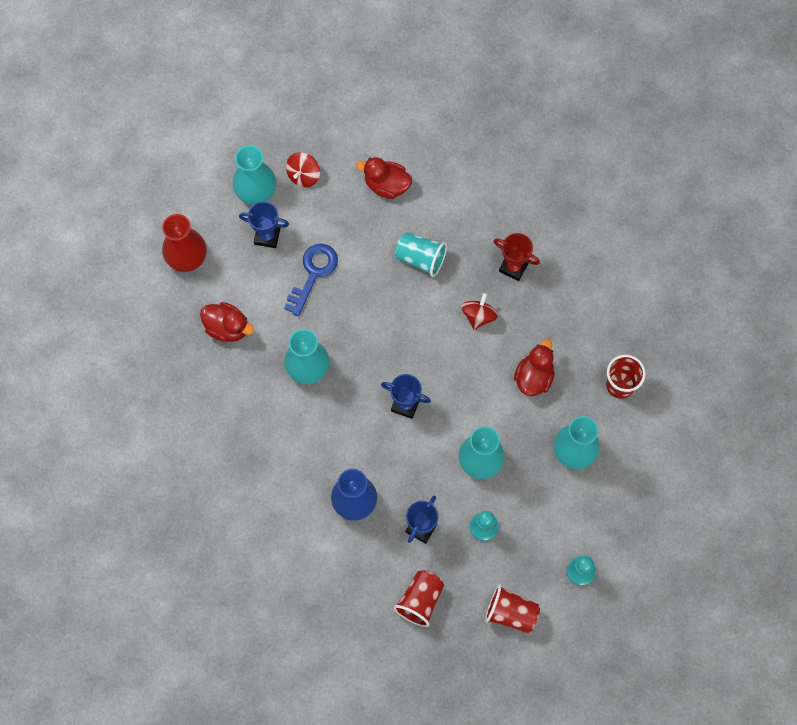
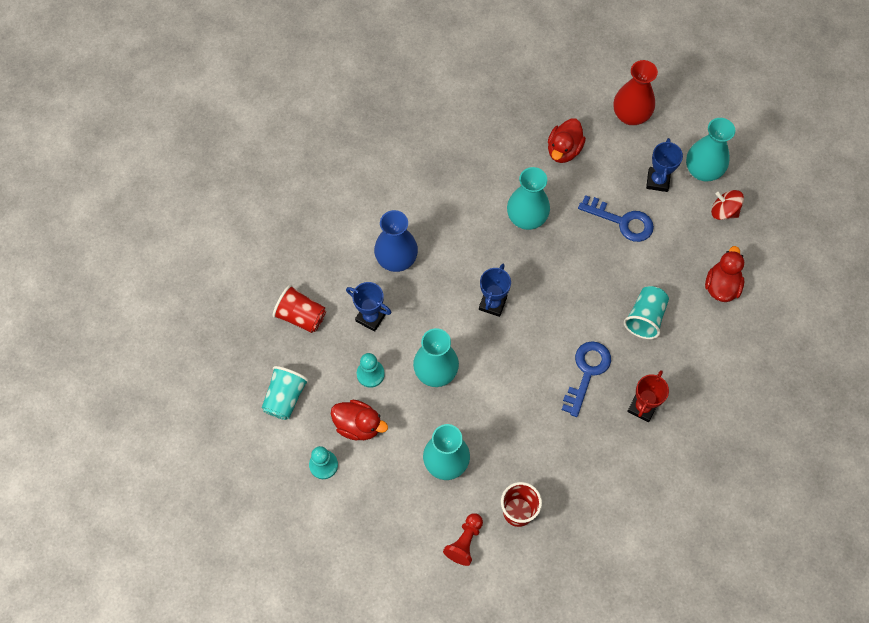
camera: 90 degrees right, 5 degrees down
red spinning top [461,293,498,330] -> blue key [562,341,611,417]
red cup [485,584,540,633] -> turquoise cup [262,366,309,420]
red duck [514,339,555,396] -> red duck moved to [331,400,388,441]
none -> red pawn [443,513,483,566]

